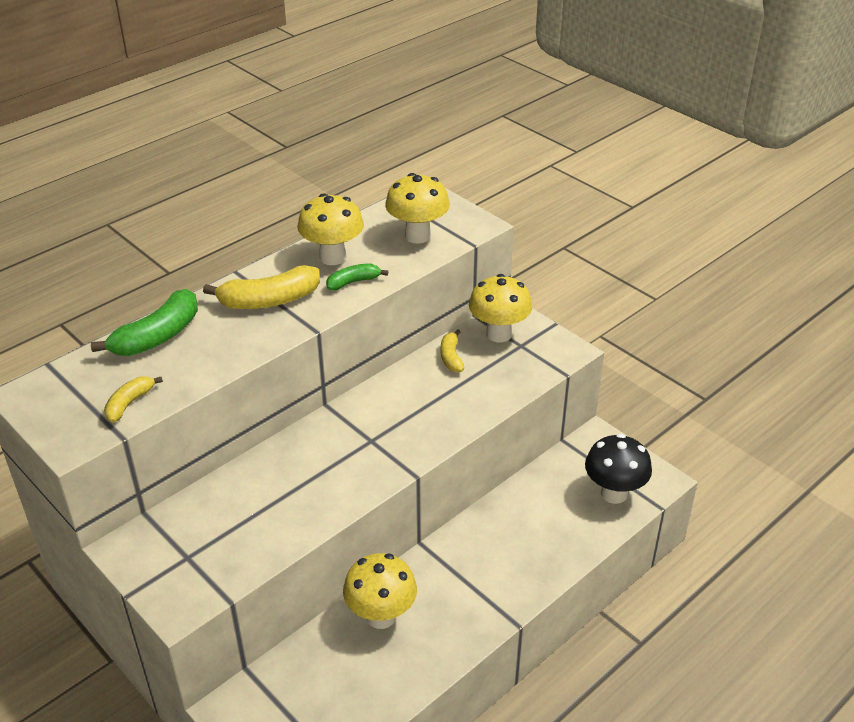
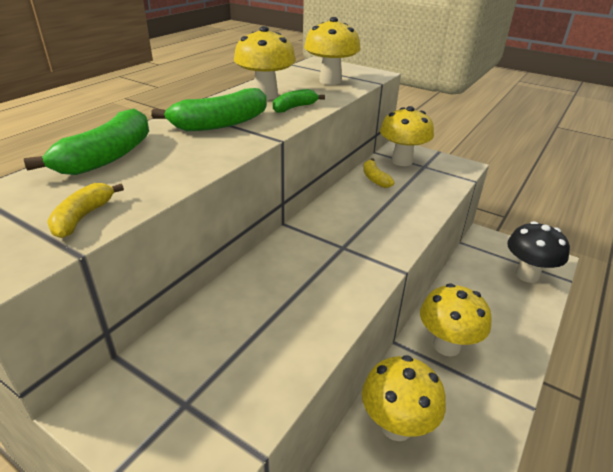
camera: 15 degrees left, 5 degrees down
yellow banana [203,265,320,309] -> green banana [151,88,267,131]
none -> yellow mushroom [420,283,492,357]

